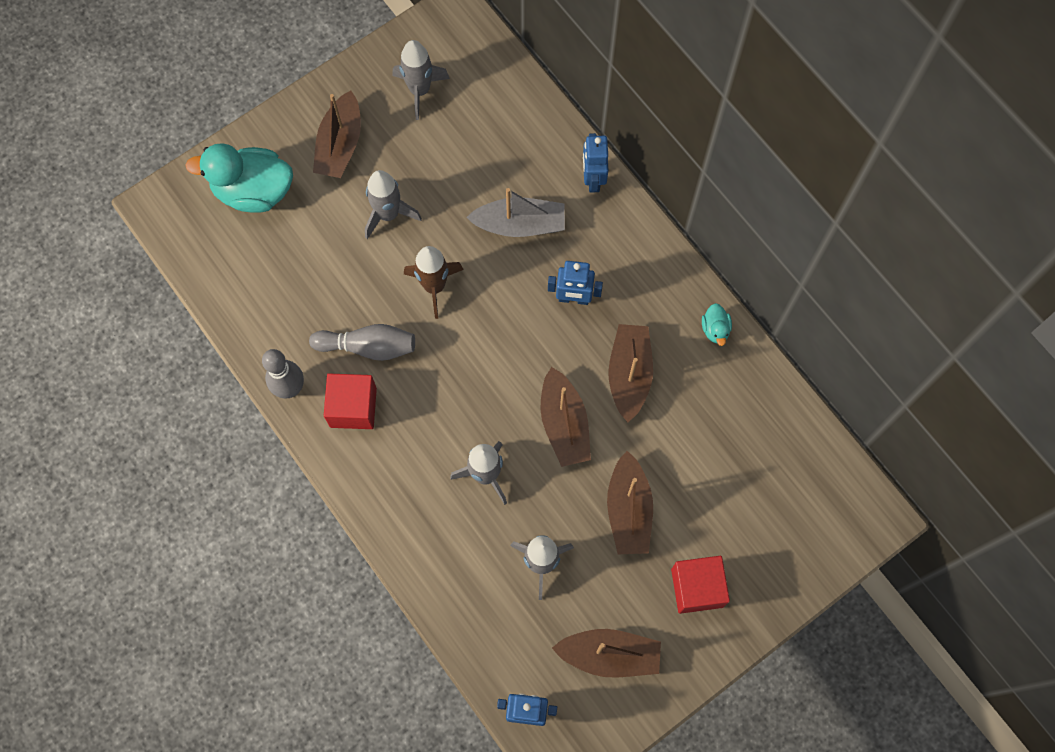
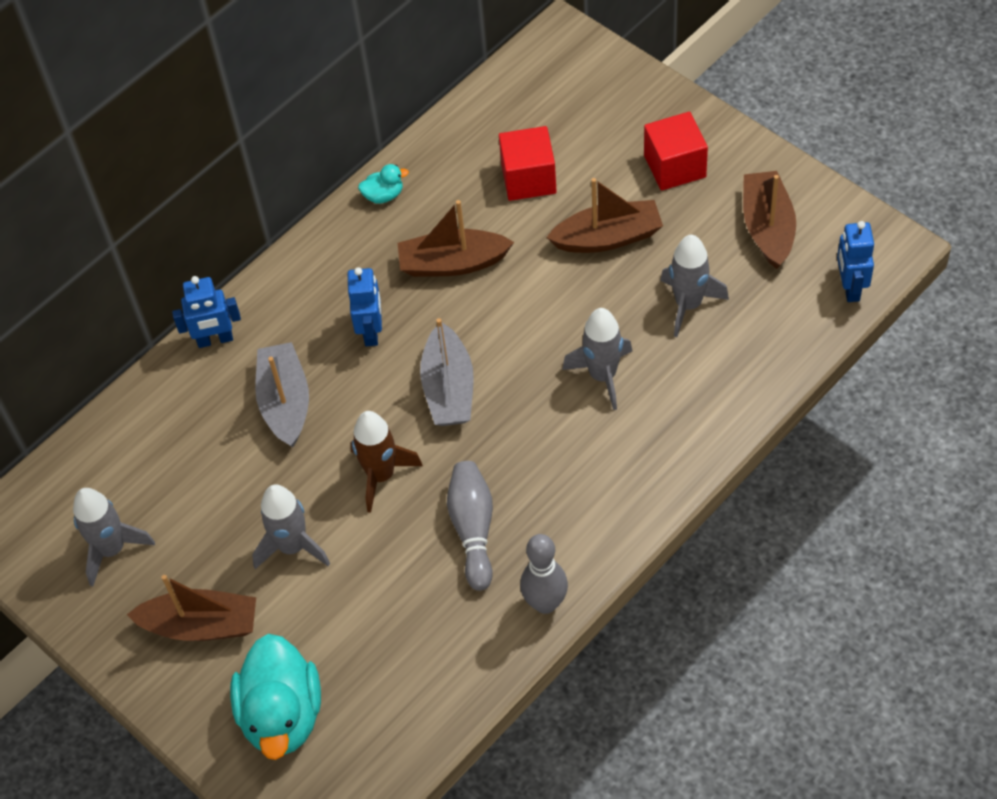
camera: 95 degrees left, 15 degrees down
red cube [324,373,377,429] -> red cube moved to [499,126,557,201]
brown boat [541,367,591,467] -> none
none -> grey boat [420,318,474,426]

